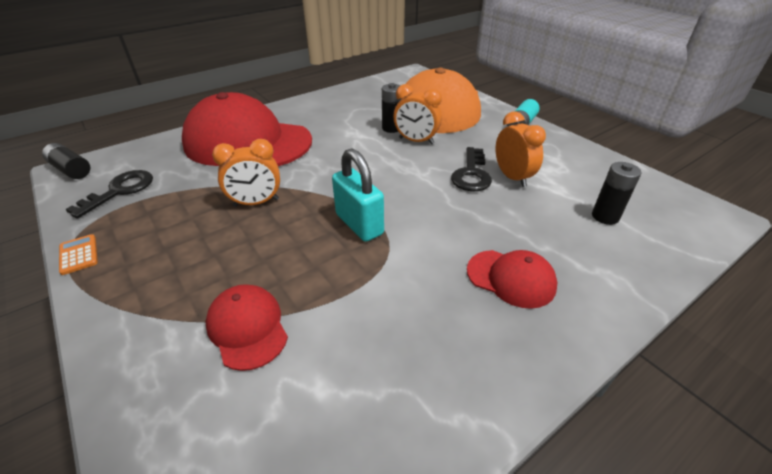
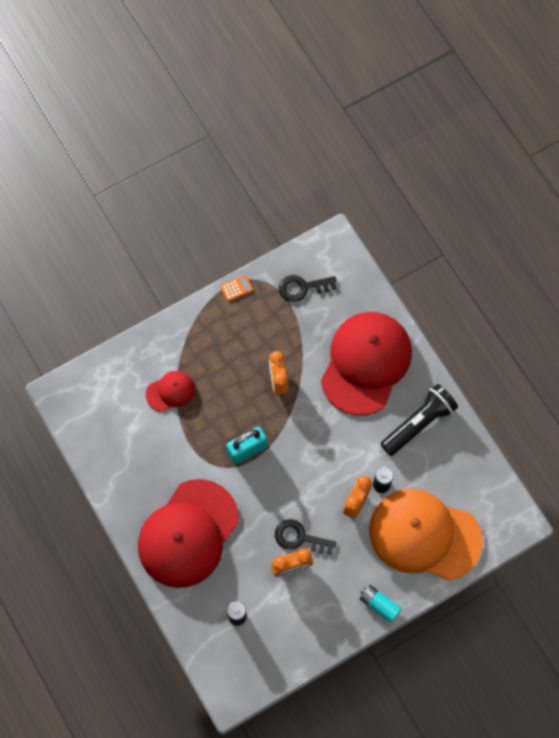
camera: 95 degrees right, 30 degrees up
black battery [42,143,90,179] -> none
black key [66,170,153,218] -> black key turned 135 degrees clockwise [279,275,337,302]
red cap [467,250,558,309] -> red cap [138,479,239,588], size x2.20
none -> black flashlight [380,384,458,456]

